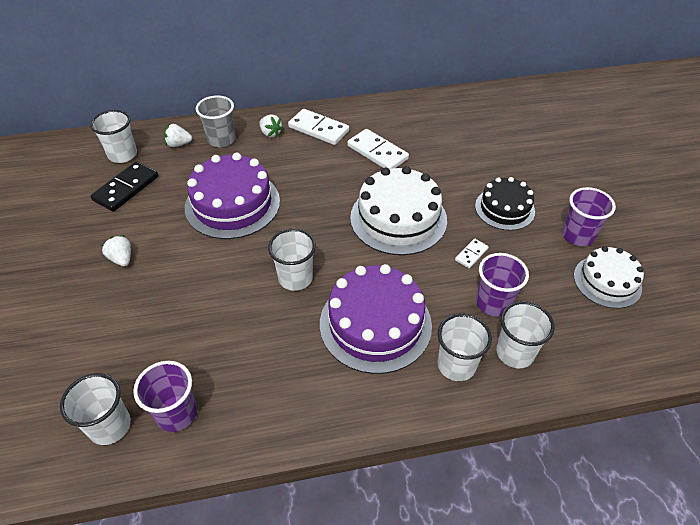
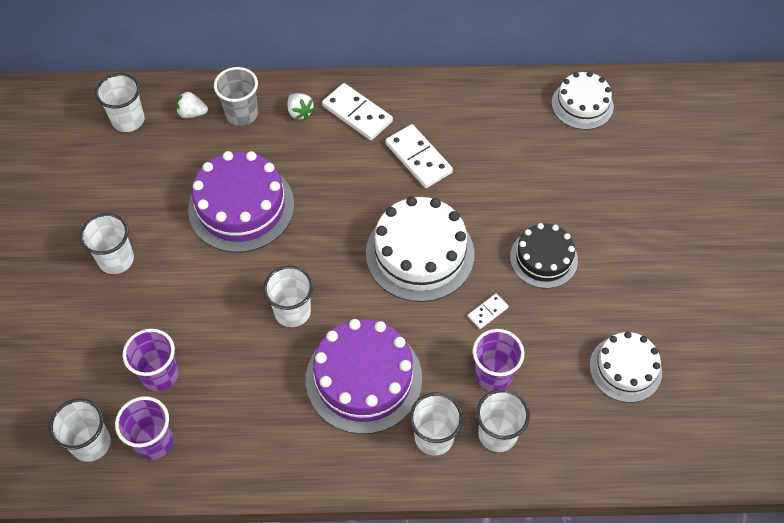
camera: 10 degrees right, 10 degrees up
black domino [91,161,158,212] -> none
white strawberry [101,235,131,266] -> white cup [80,213,134,274]
purple cup [562,187,616,246] -> purple cup moved to [123,329,179,391]
none -> white cake [552,71,614,130]

